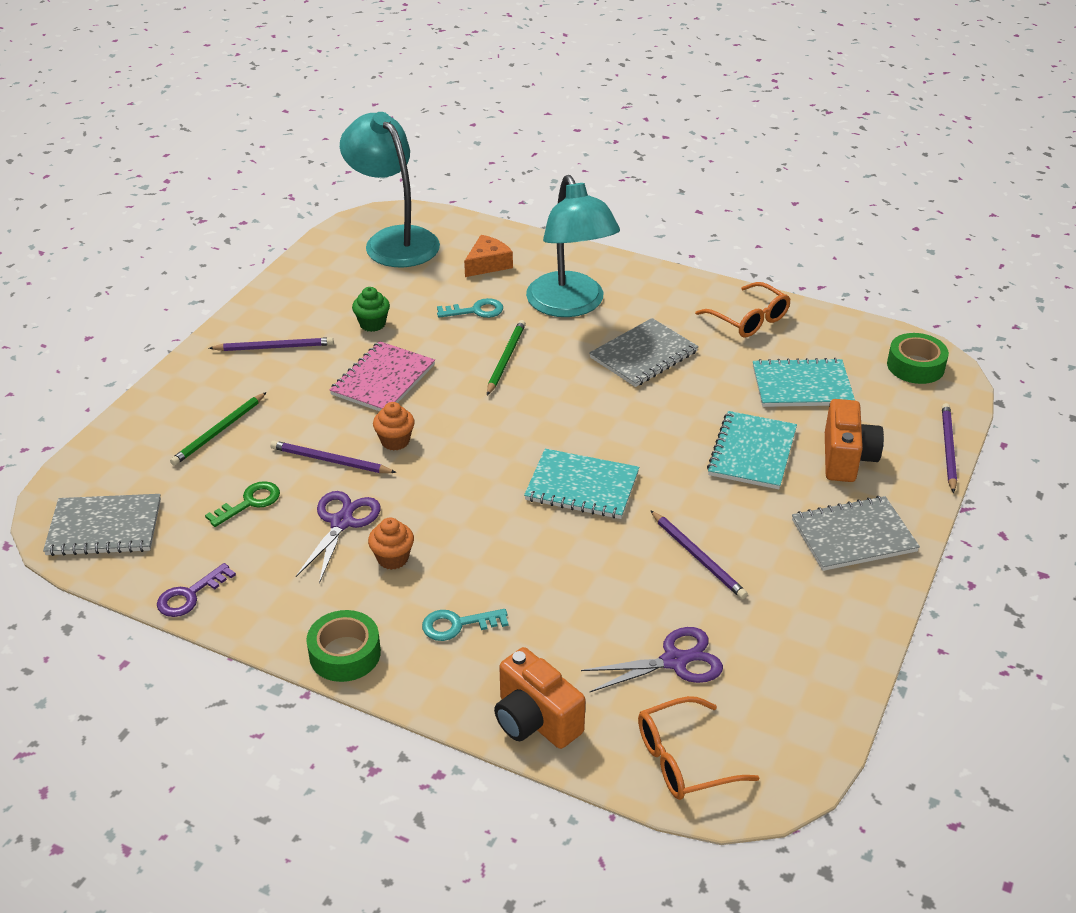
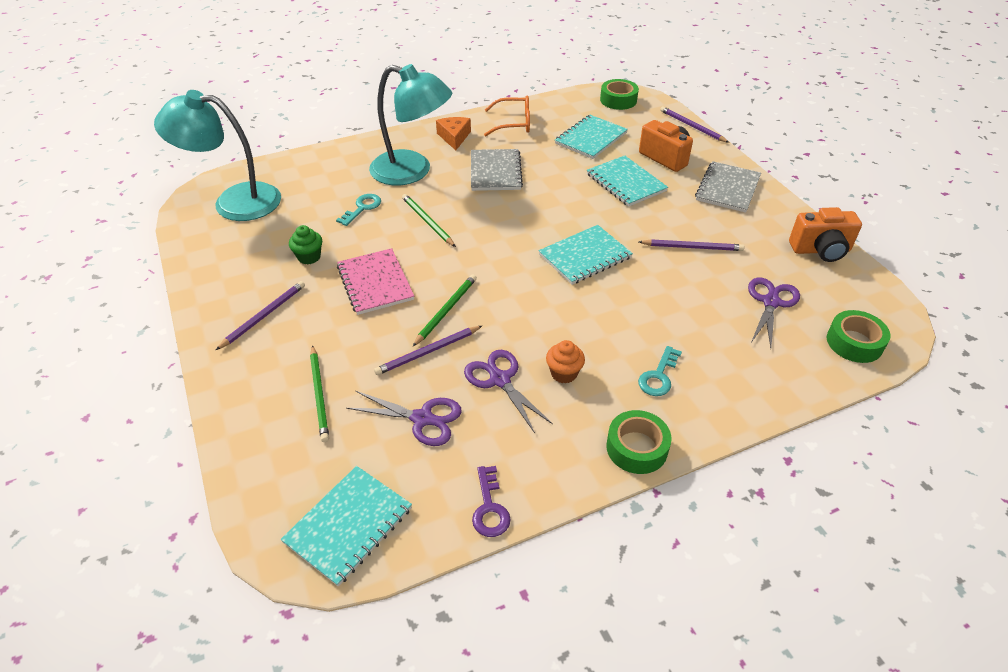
camera: 50 degrees left, 5 degrees up
grey notebook [43,494,161,556] -> turquoise notebook [280,466,412,587]
green key [205,481,280,527] -> purple scissors [346,391,462,446]
orange cupcake [373,402,415,451] -> green pencil [412,274,477,347]
orange cheese [464,235,513,277] -> orange cheese moved to [436,117,471,150]
orange camera [494,647,586,749] -> orange camera moved to [789,207,862,262]
orange glasses [638,696,760,800] -> green tape [827,310,891,363]

